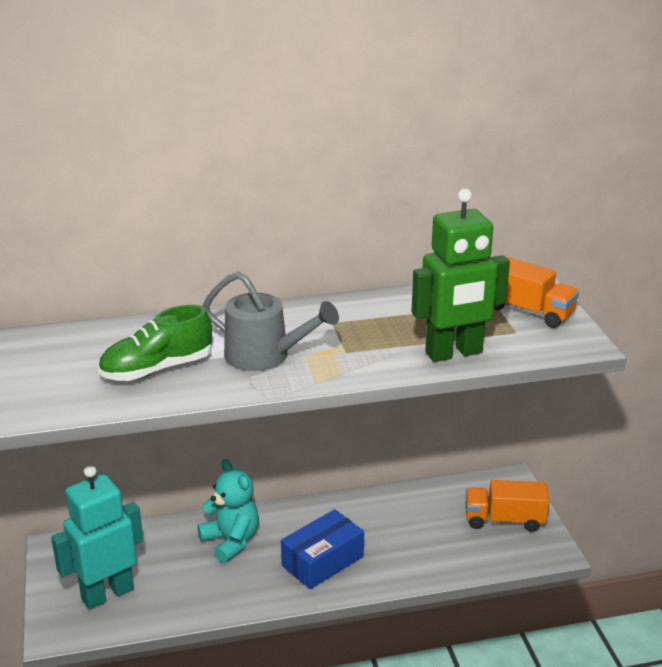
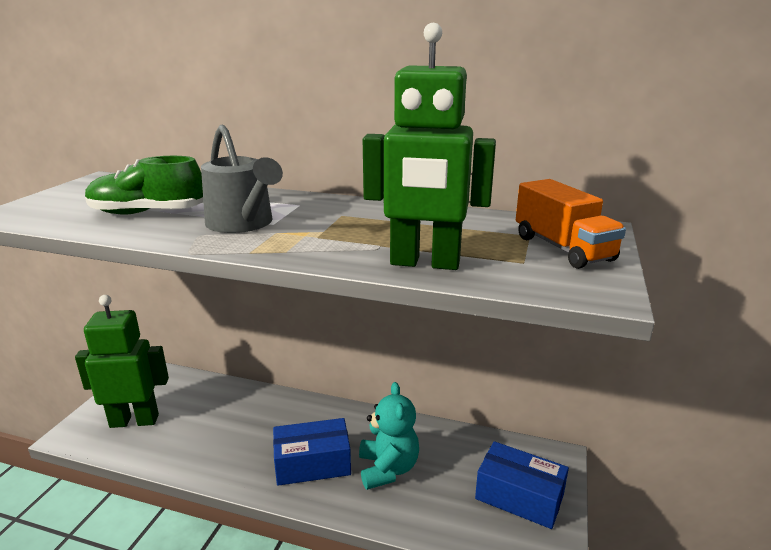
camera: 30 degrees right, 5 degrees down
turquoise robot [51,465,143,610] -> green robot [75,295,169,428]
turquoise teddy bear [197,459,259,563] -> turquoise teddy bear moved to [359,382,419,490]
orange truck [466,480,549,532] -> blue box [475,441,569,529]

